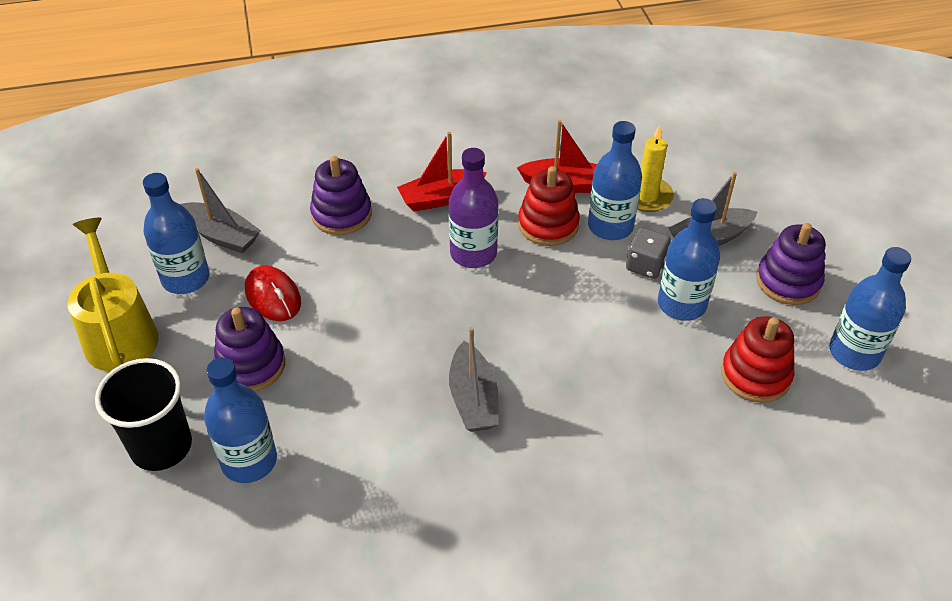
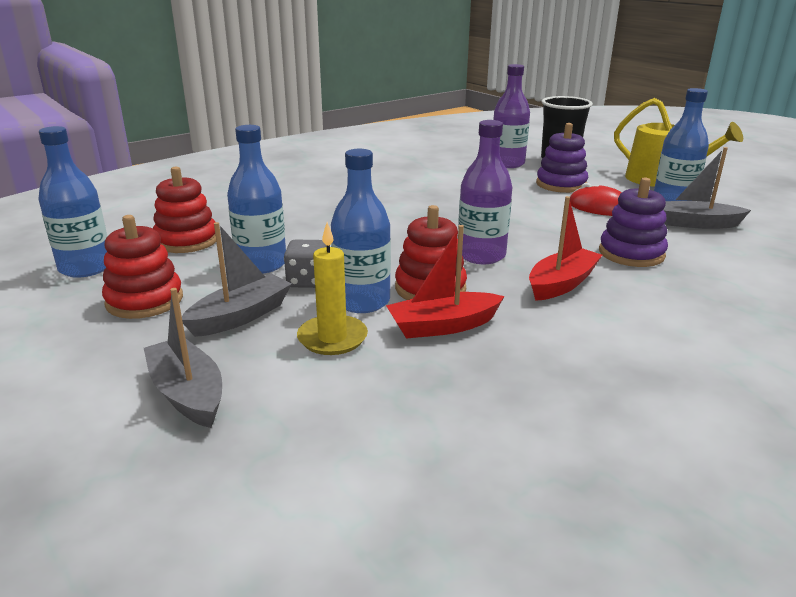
camera: 155 degrees right, 20 degrees down
blue bottle [204,357,277,483] -> purple bottle [494,64,530,168]
grey boat [449,327,499,432] -> grey boat moved to [144,288,222,428]
purple stacking toy [756,223,825,305] -> red stacking toy [102,215,183,319]

